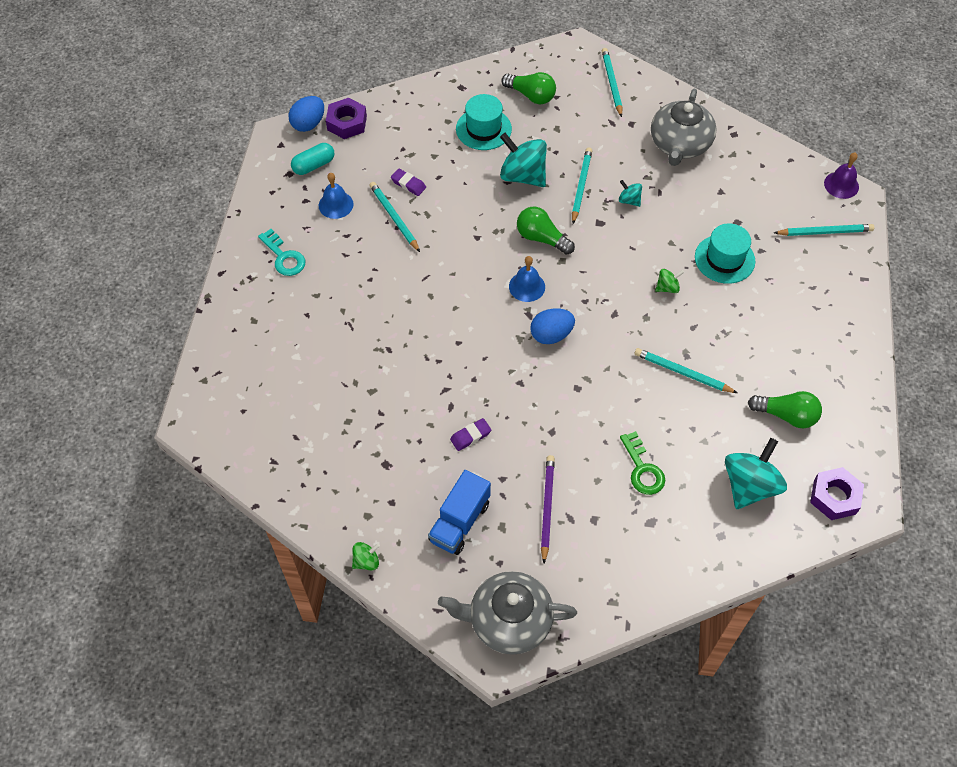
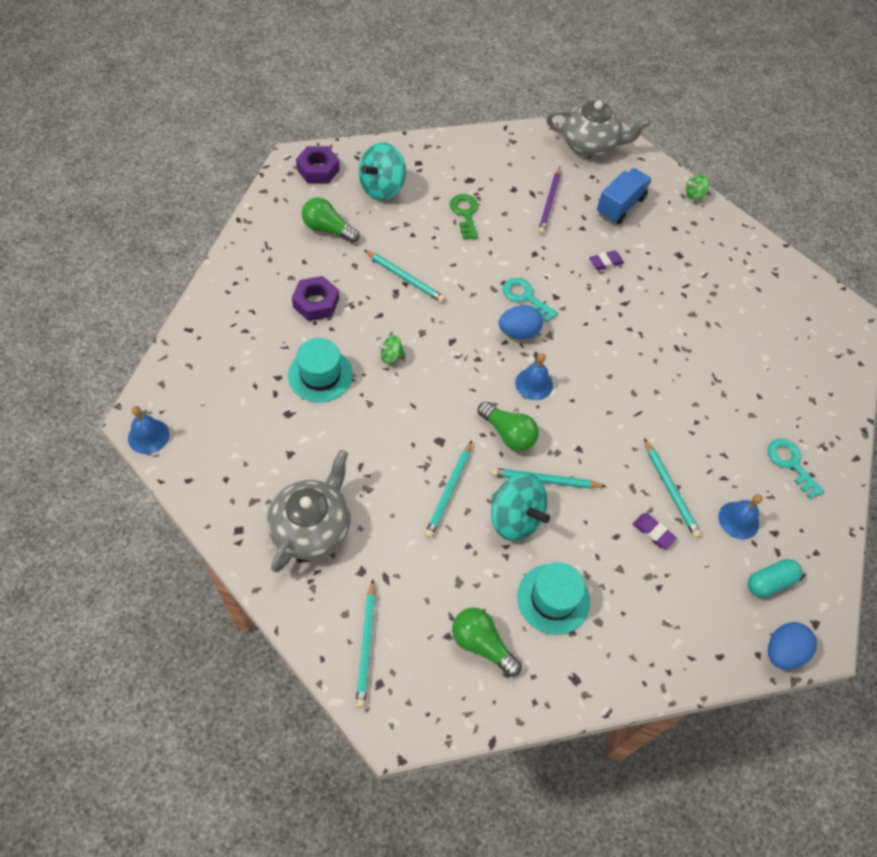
camera: 175 degrees left, 0 degrees up
purple nut [326,98,367,139] -> purple nut moved to [292,276,339,321]
turquoise spinning top [619,180,642,207] -> none
turquoise pencil [774,224,874,236] -> turquoise pencil moved to [490,468,606,489]
purple bell [824,153,859,199] -> blue bell [128,406,169,454]
none -> turquoise key [502,278,558,322]

